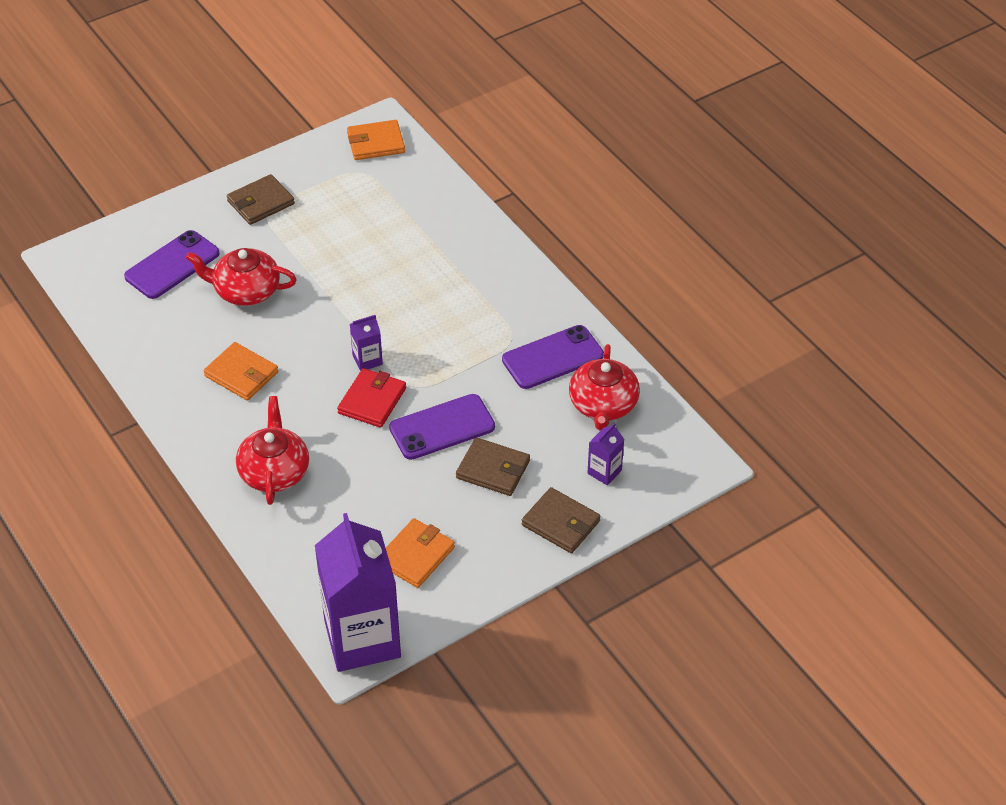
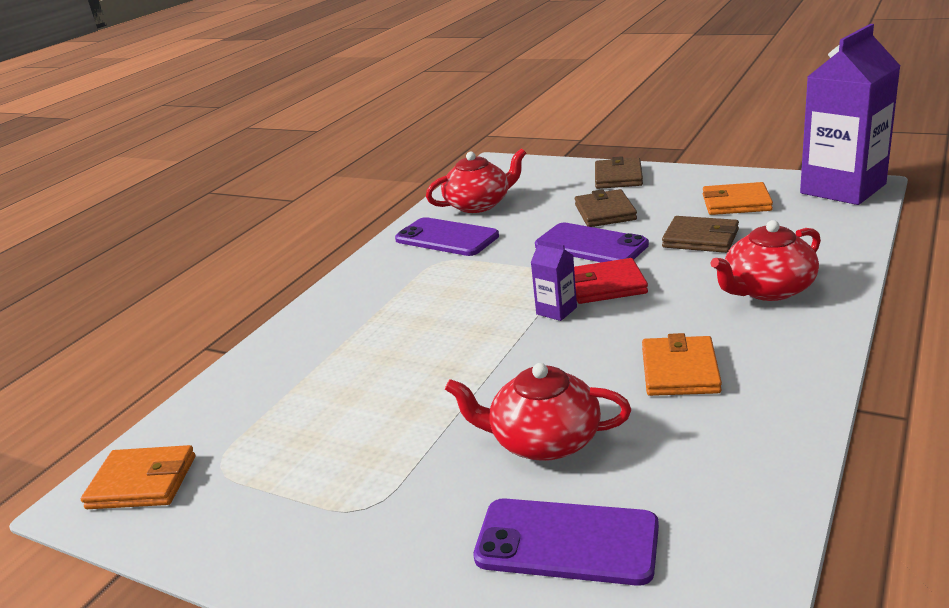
camera: 115 degrees left, 20 degrees down
red teapot [186,248,297,306] -> red teapot turned 120 degrees clockwise [445,363,631,461]
brown wallet [227,174,295,225] -> brown wallet moved to [662,216,739,253]
orange wallet [347,120,405,160] -> orange wallet turned 45 degrees counterclockwise [81,445,195,509]
purple carton [587,423,624,485] -> none

